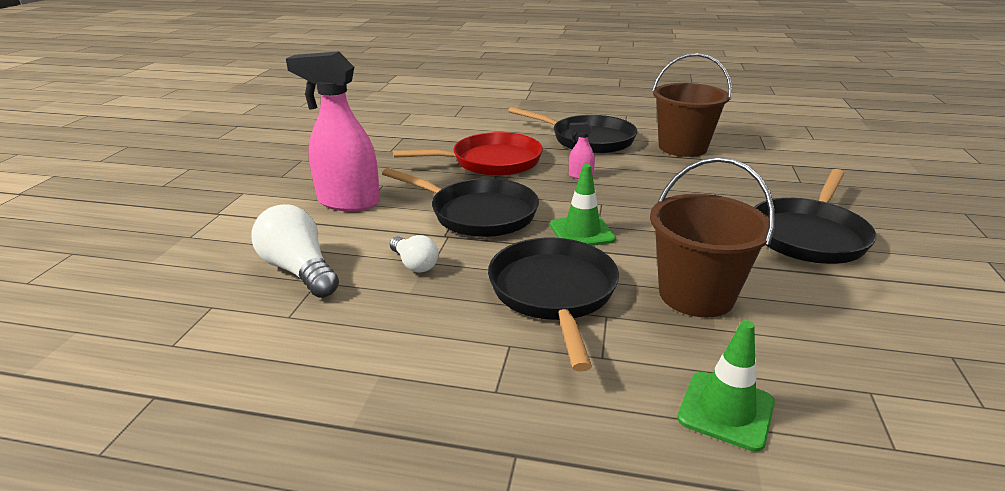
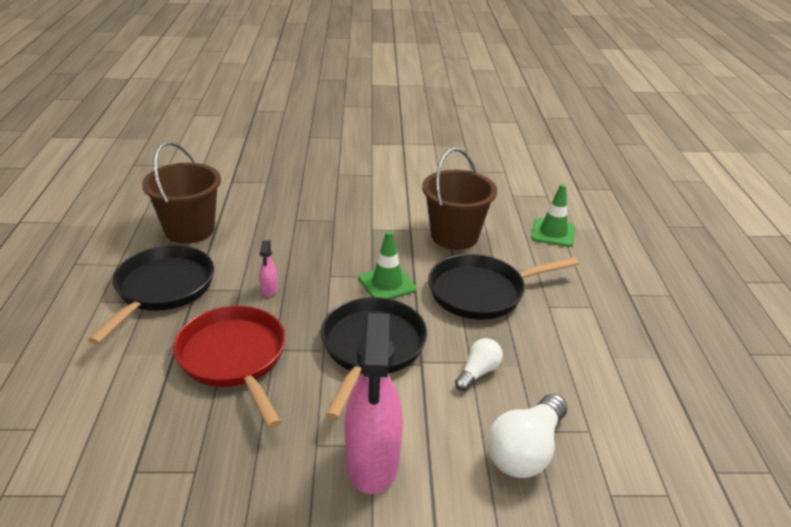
camera: 105 degrees left, 5 degrees up
black pan [755,169,876,264] -> none

